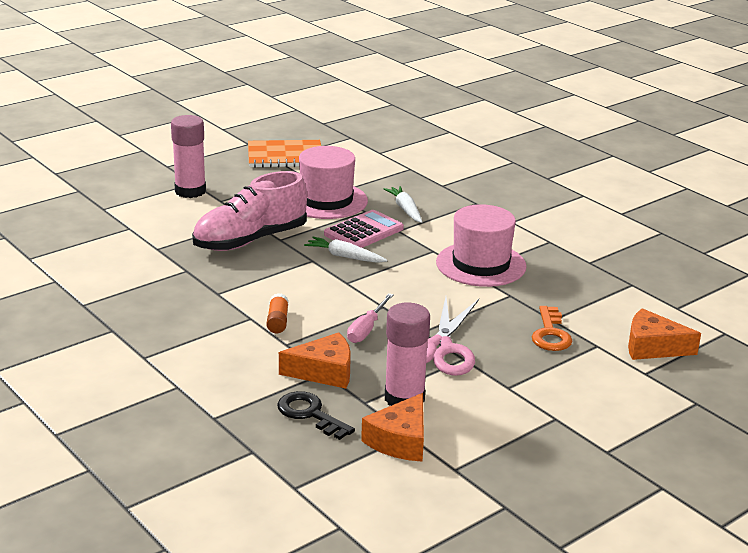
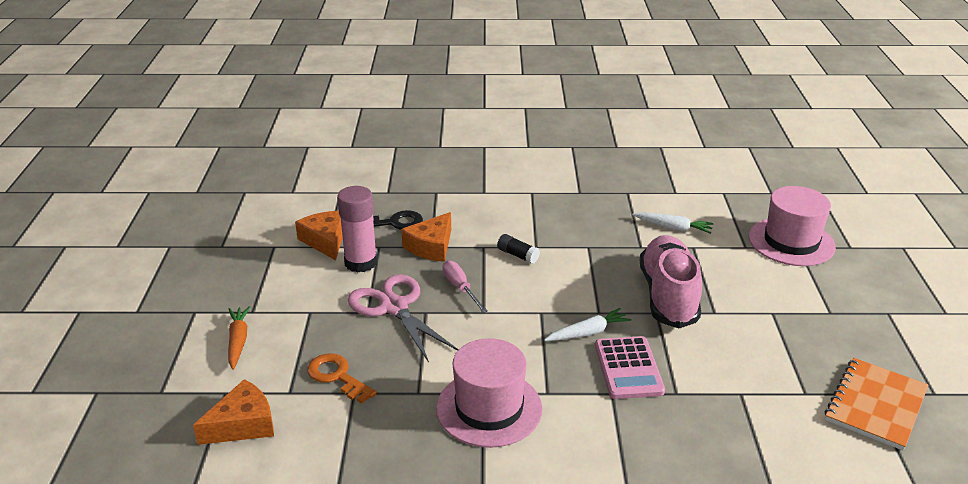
camera: 130 degrees right, 5 degrees up
pink glue stick [171,115,206,198] -> none
orange glue stick [267,293,289,333] -> black glue stick [497,234,540,264]
pink hat [299,146,368,219] -> pink hat moved to [749,186,836,266]
white carrot [384,186,422,223] -> white carrot moved to [632,212,714,234]
none -> orange carrot [228,306,250,370]

